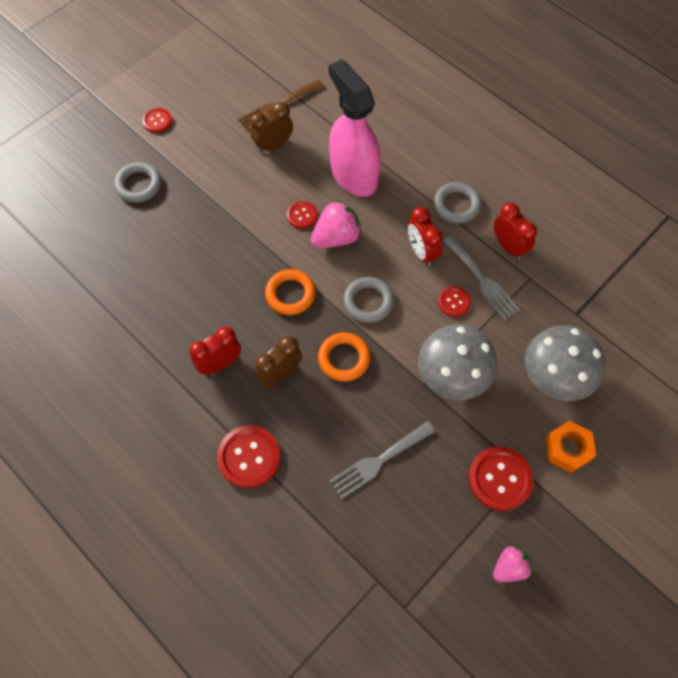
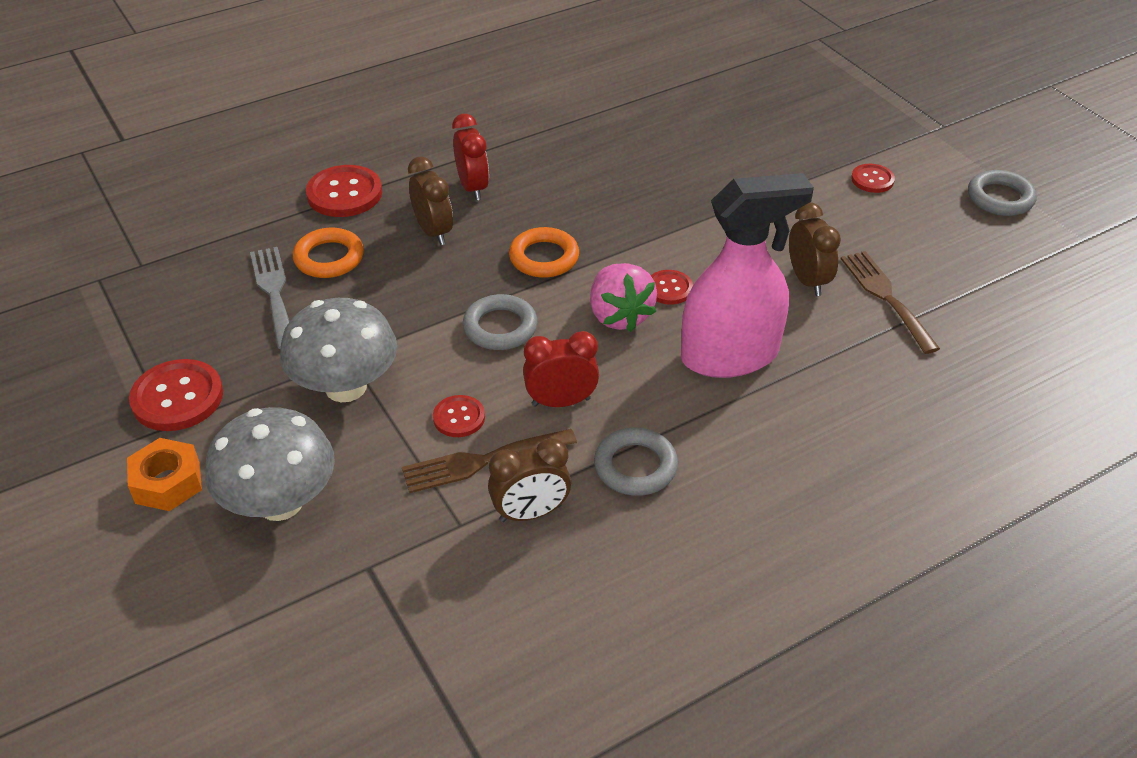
camera: 105 degrees right, 20 degrees down
grey ring [114,162,161,203] -> grey ring moved to [968,170,1037,216]
orange ring [318,332,370,382] -> orange ring moved to [293,228,364,278]
grey fork [444,235,520,321] -> brown fork [402,429,577,493]
pink strawberry [493,547,532,582] -> none
red clock [494,203,537,260] -> brown clock [488,438,571,522]

